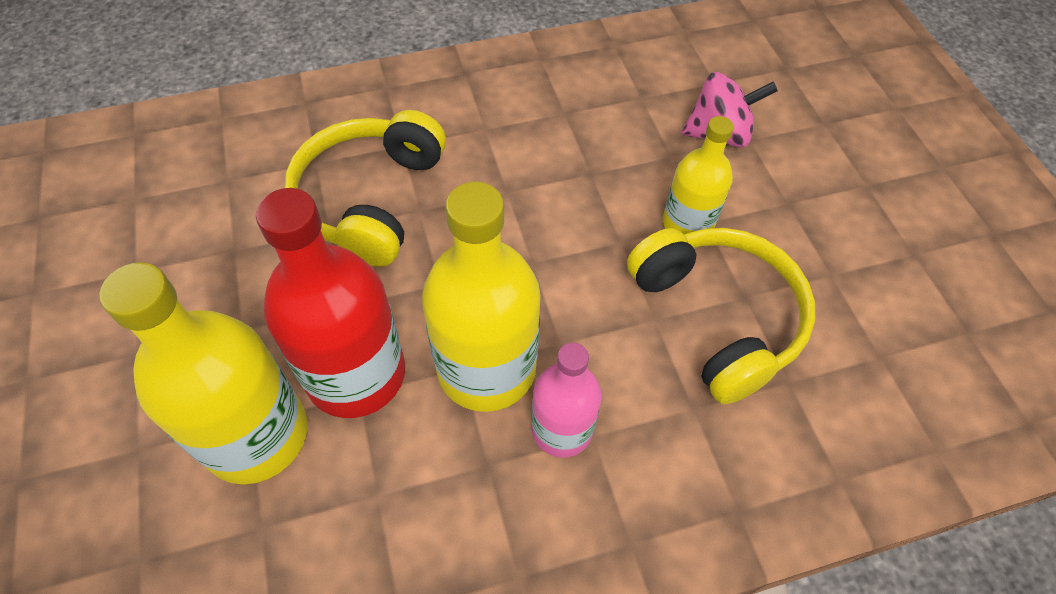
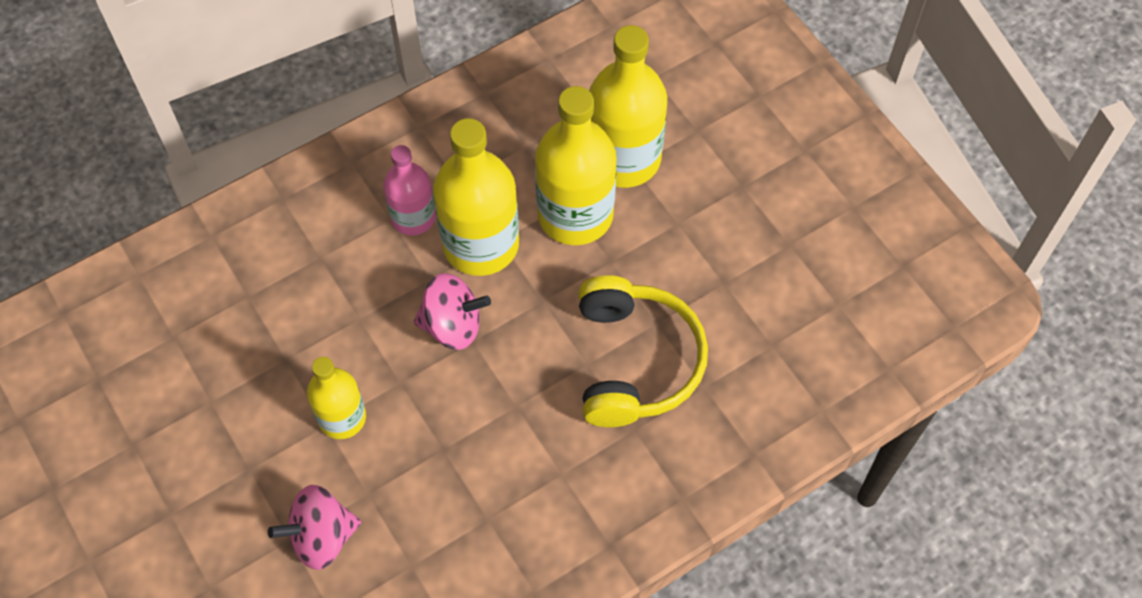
camera: 165 degrees right, 5 degrees up
red bottle [256,188,405,418] -> yellow bottle [535,86,617,245]
yellow headphones [627,228,815,404] -> none
none -> pink spinning top [414,273,491,350]

